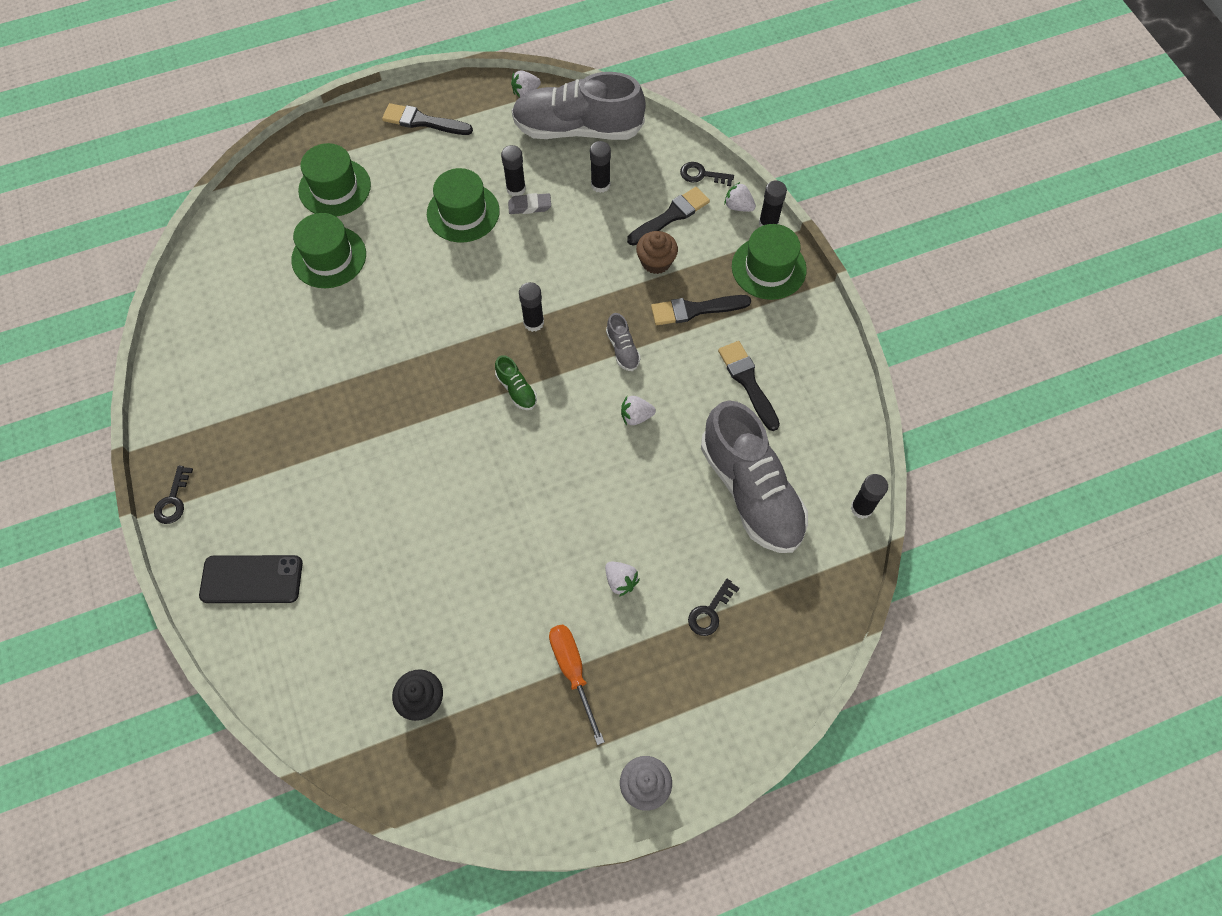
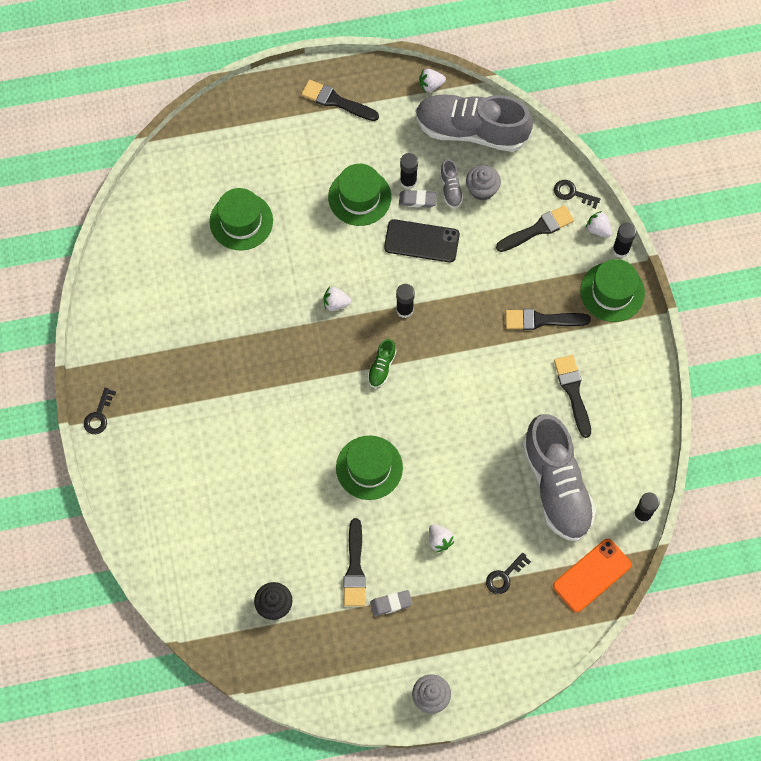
camera: 10 degrees right, 5 degrees up
black phone [199,555,303,603] -> black phone moved to [384,219,460,263]
green hat [298,143,371,217] -> green hat moved to [336,435,403,500]
green shoe [495,355,537,410] -> green shoe turned 45 degrees clockwise [367,339,396,388]
orange screwdriver [549,624,605,745] -> grey eraser [370,590,413,616]
black glue stick [590,141,611,193] -> grey cupcake [466,165,501,200]
grey shoe [606,313,641,371] -> grey shoe moved to [440,159,463,208]
white strawberry [621,396,656,426] -> white strawberry moved to [323,287,351,311]
brown cupcake [636,231,678,274] -> none
none -> black brush [344,518,366,606]
none -> orange phone [553,539,632,612]

